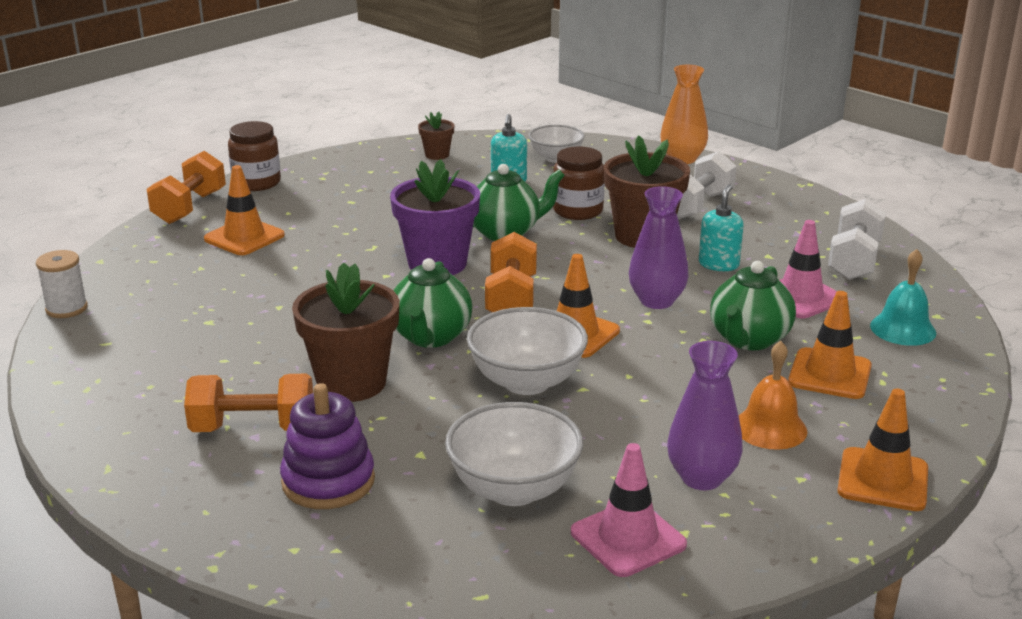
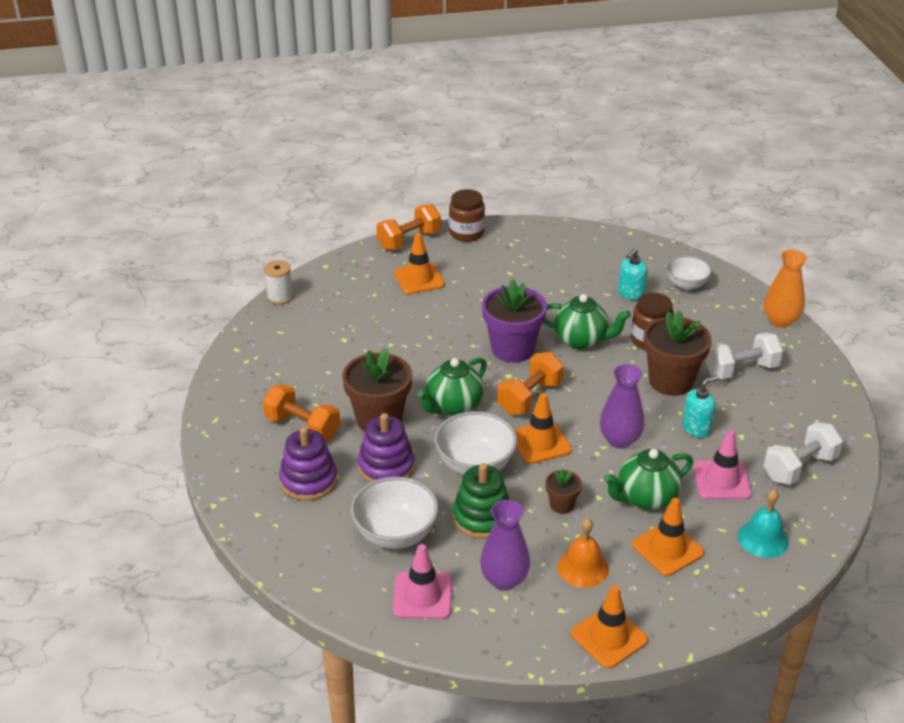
camera: 35 degrees right, 10 degrees up
brown flower pot [418,112,454,160] -> brown flower pot moved to [545,469,582,514]
none -> purple stacking toy [358,413,415,483]
none -> green stacking toy [453,463,509,539]

